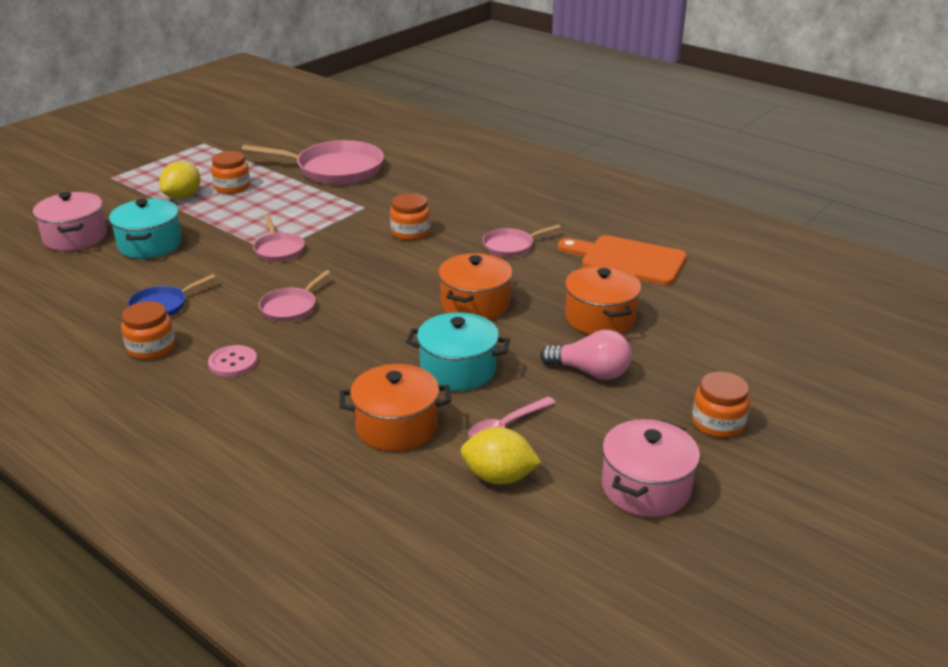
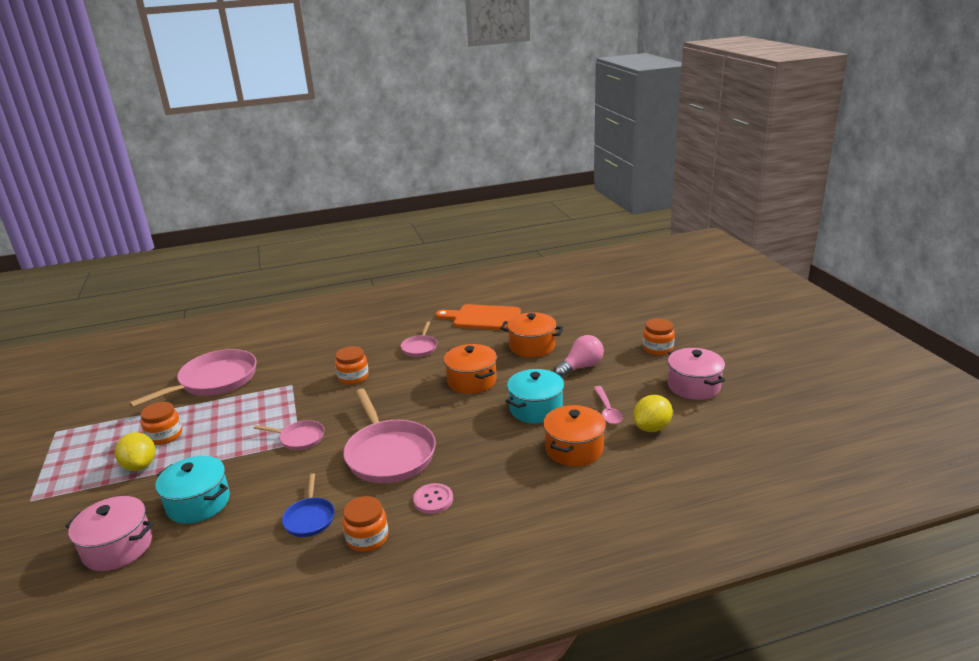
camera: 55 degrees left, 5 degrees down
pink pan [259,270,331,322] -> pink pan [343,389,436,483], size x1.97
orange cutting board [558,235,687,285] -> orange cutting board turned 45 degrees clockwise [435,304,521,330]

